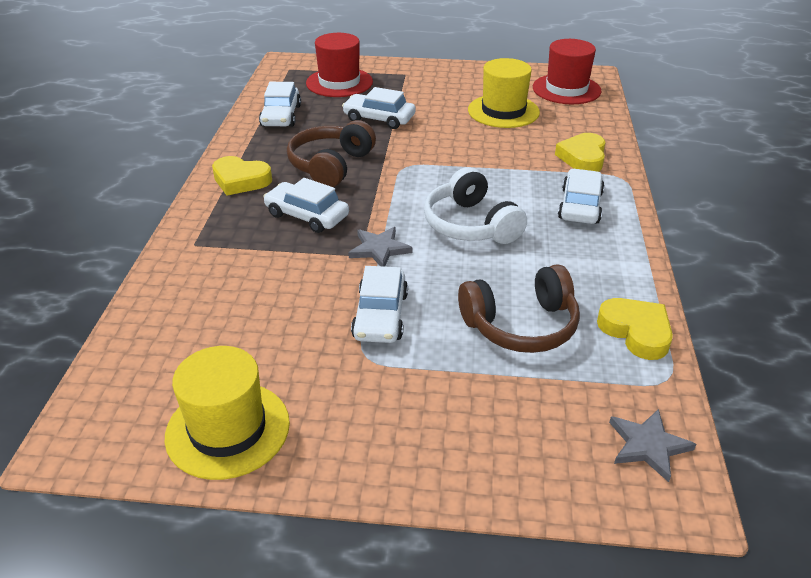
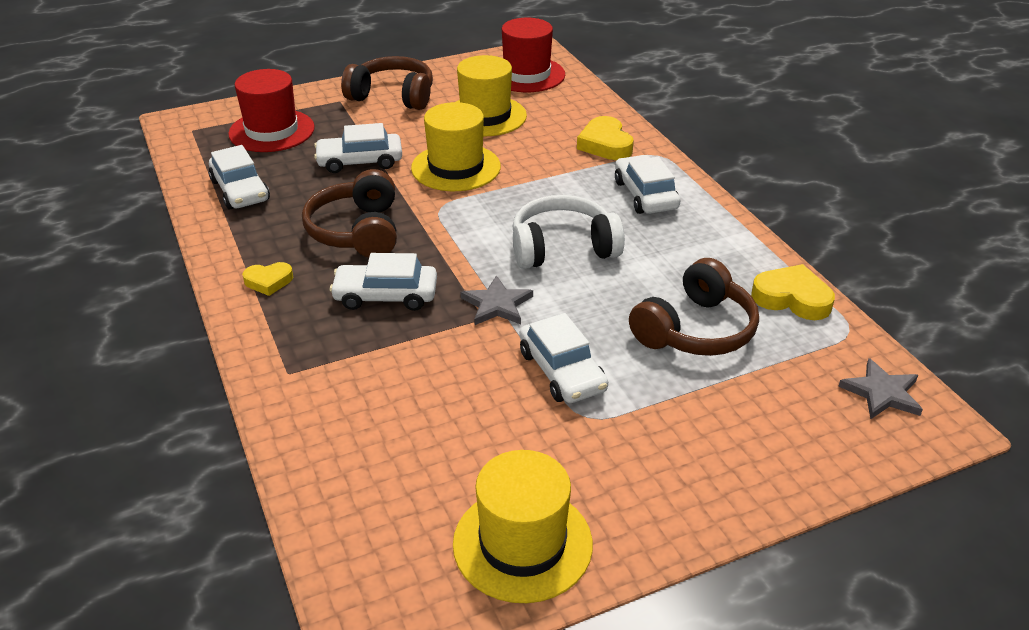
camera: 30 degrees left, 0 degrees up
yellow heart [212,156,272,196] -> yellow heart [242,262,293,296], size x0.63
white headphones [424,167,527,244] -> white headphones turned 135 degrees clockwise [512,195,625,269]
none -> brown headphones [341,56,433,110]
none -> yellow hat [411,102,501,191]

